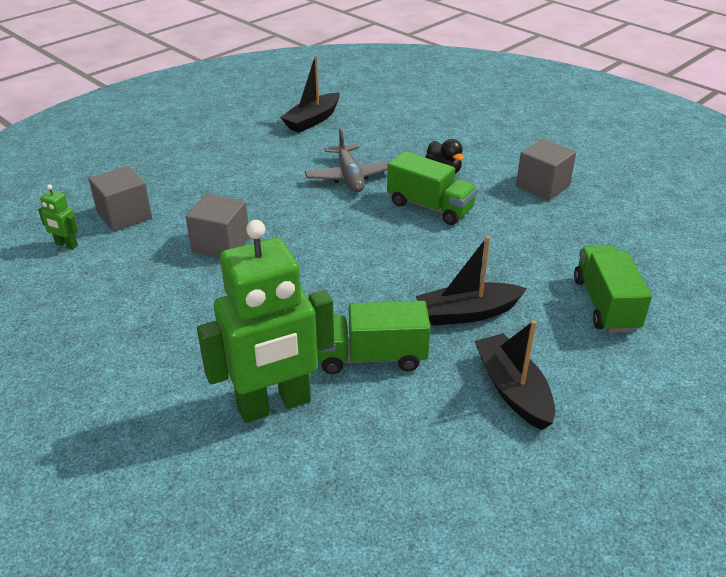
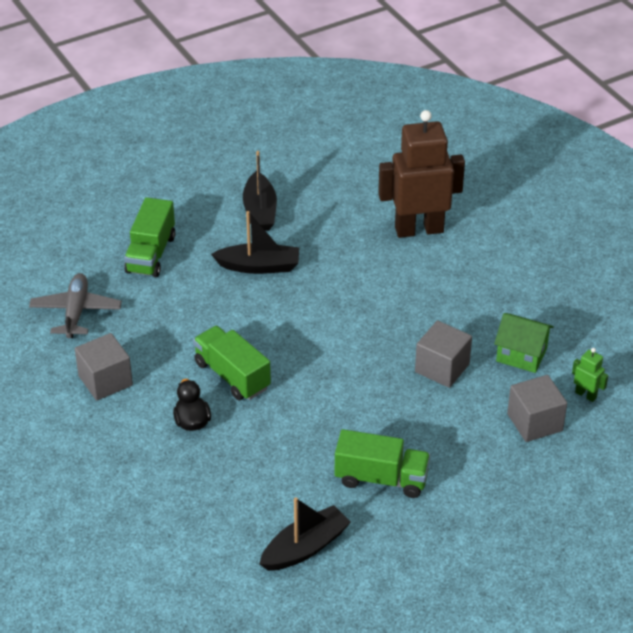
camera: 165 degrees left, 5 degrees up
green robot [197,220,334,423] -> brown robot [378,110,465,238]
grey plane [305,128,391,192] -> grey plane moved to [29,273,122,338]
green truck [317,301,431,374] -> green truck moved to [335,429,430,498]
none -> green house [494,313,554,373]

